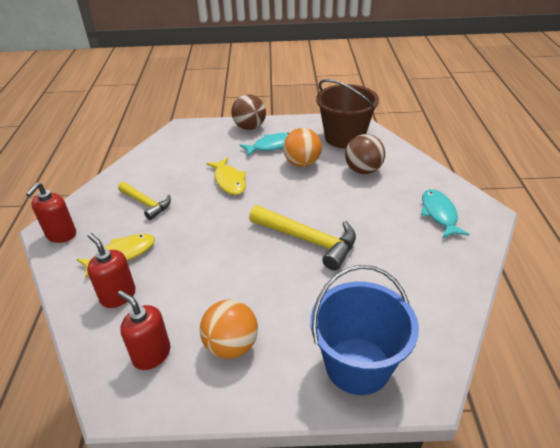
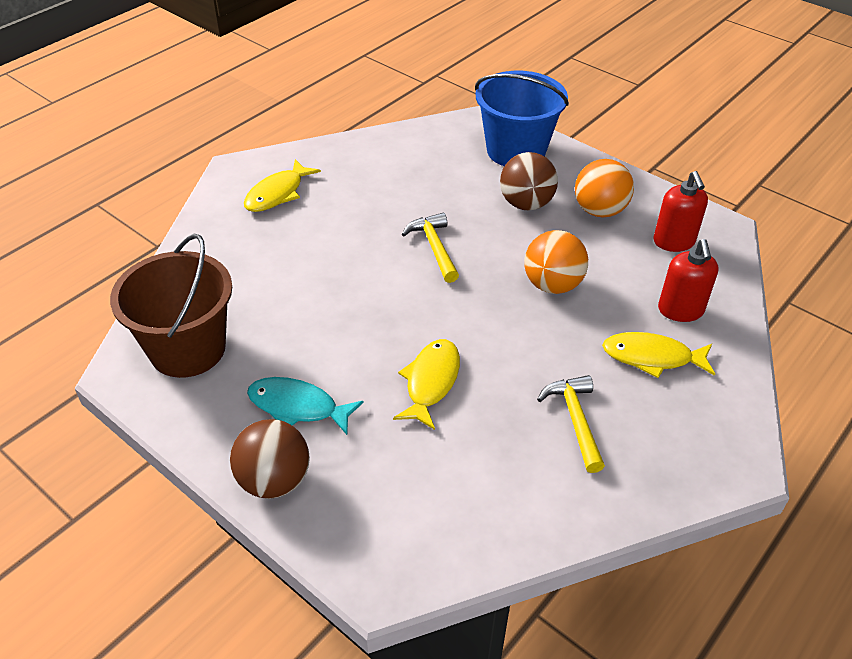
camera: 140 degrees left, 5 degrees up
red soap dispenser [26,183,76,243] -> none
yellow hammer [249,205,356,271] -> yellow hammer [402,213,459,283], size x0.63
orange ball [283,128,322,167] -> orange ball moved to [524,230,588,294]
brown ball [345,134,385,174] -> brown ball moved to [500,152,558,211]
turquoise fish [421,189,470,239] -> yellow fish [244,159,321,212]

